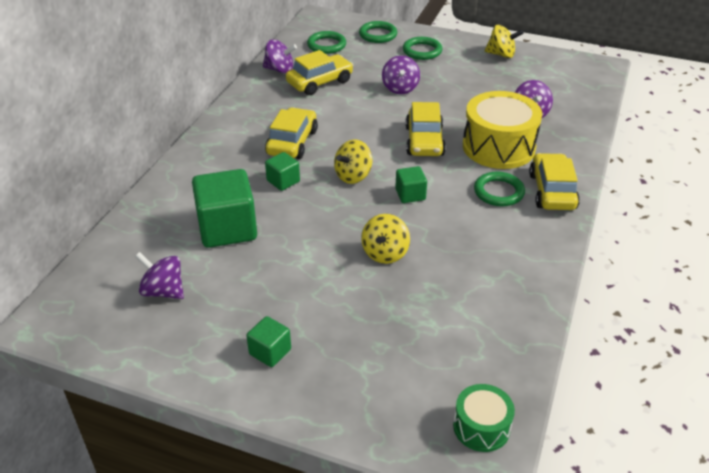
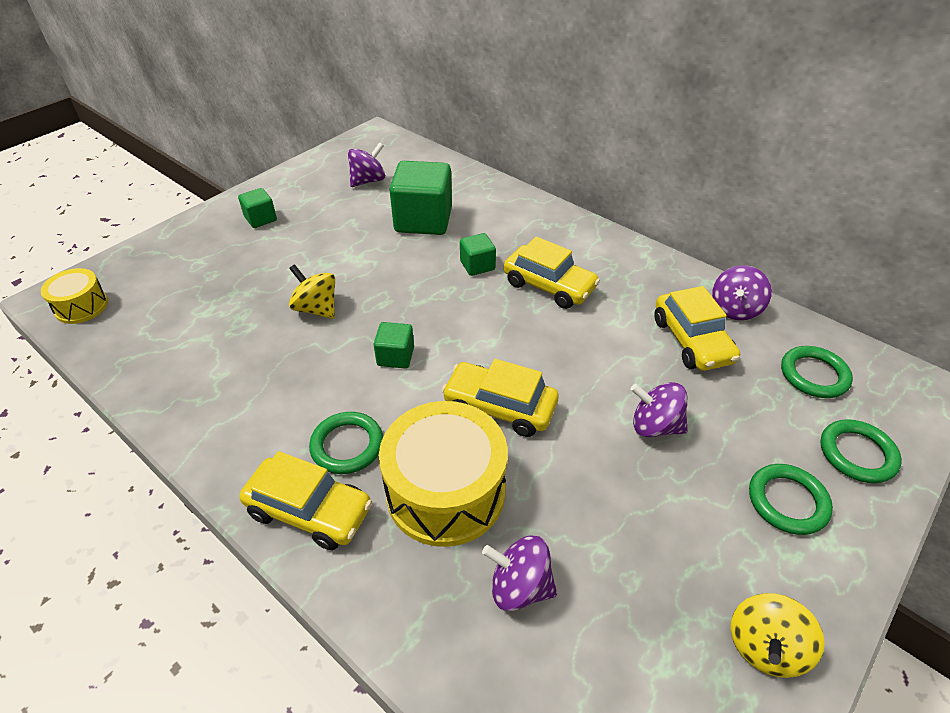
camera: 110 degrees right, 5 degrees up
yellow spinning top [334,139,372,184] -> none
green drum [453,384,515,452] -> yellow drum [41,268,108,324]

